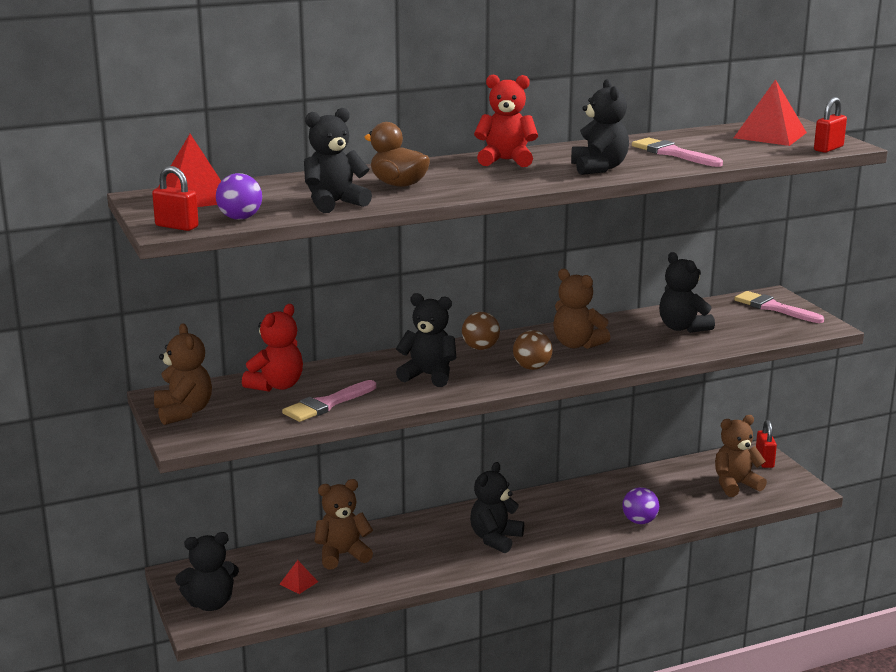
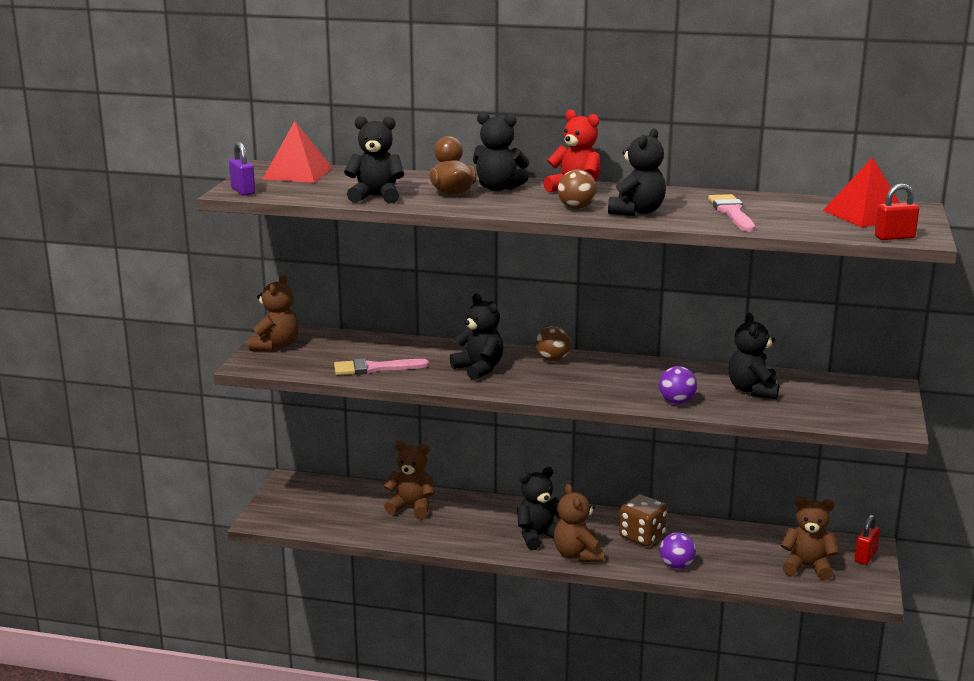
camera: 35 degrees right, 0 degrees up
red padlock [152,166,199,231] -> purple padlock [229,142,255,196]
black teddy bear [175,532,239,611] -> black teddy bear moved to [473,112,530,191]
purple ball [216,173,262,220] -> purple ball moved to [659,366,697,404]
red teddy bear [242,304,303,392] -> none
red pyramid [279,560,318,594] -> none
brown ball [513,330,553,370] -> brown ball moved to [558,170,597,209]
brown teddy bear [553,269,610,349] -> brown teddy bear moved to [554,484,604,562]
pink brush [734,291,824,323] -> none
none -> brown dice [619,494,667,546]

